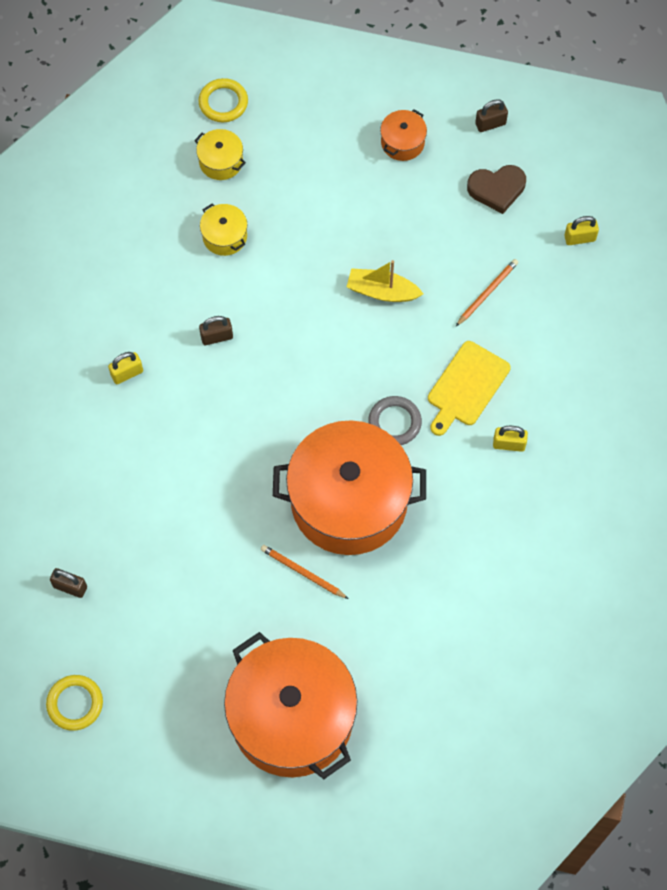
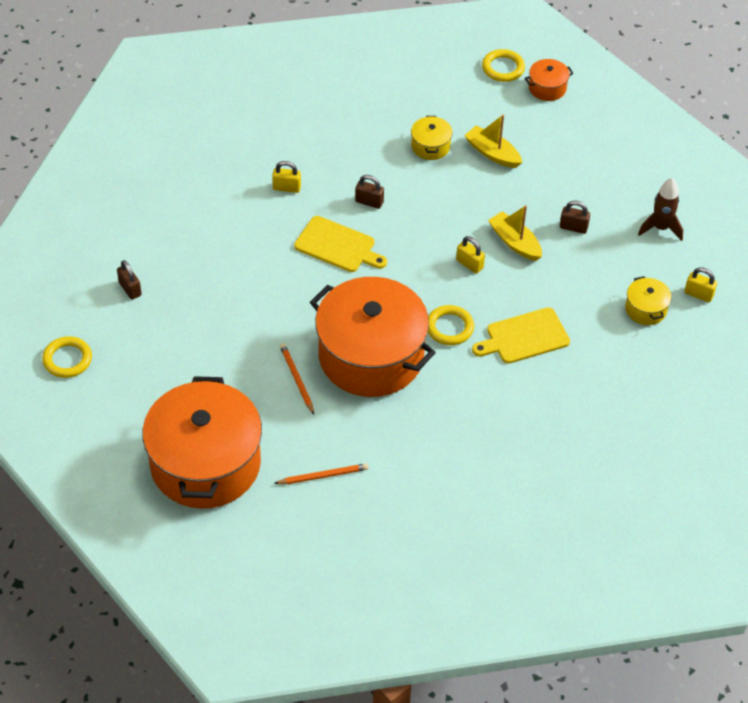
camera: 35 degrees right, 15 degrees down
yellow pot [194,129,246,180] -> yellow pot moved to [625,276,672,325]
grey ring [368,396,422,445] -> yellow ring [428,305,474,345]
orange pot [380,109,427,161] -> orange pot moved to [525,59,574,101]
orange pencil [456,259,518,326] -> orange pencil moved to [274,463,369,484]
brown heart [467,165,526,214] -> brown rocket [638,178,683,241]
brown padlock [475,99,508,132] -> brown padlock moved to [560,201,590,234]
yellow padlock [493,426,528,452] -> yellow padlock moved to [456,236,485,274]
none -> yellow cutting board [294,216,387,272]
none -> yellow boat [464,114,522,168]

